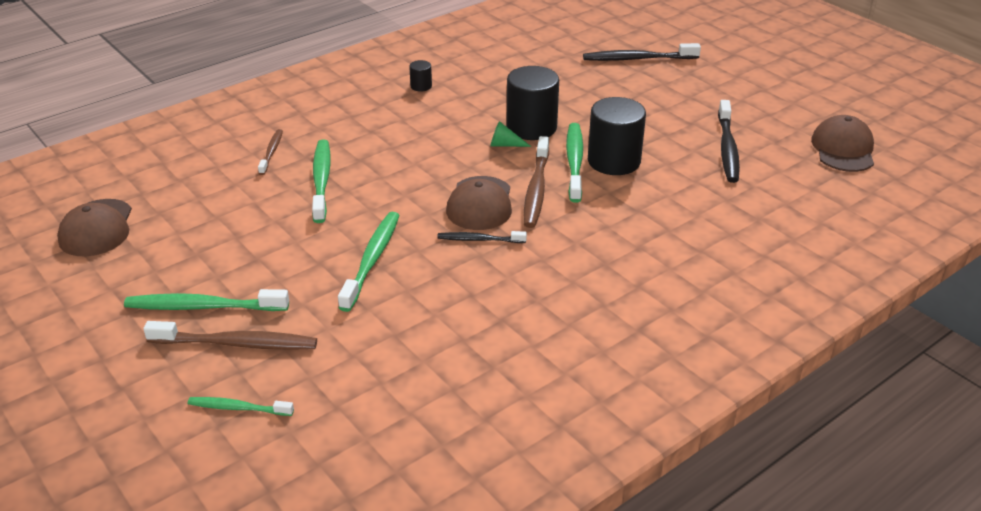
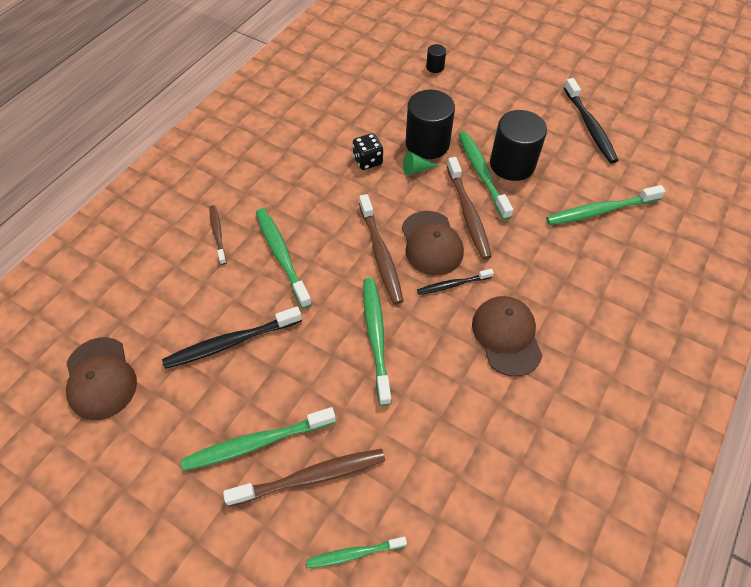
camera: 20 degrees left, 20 degrees up
black cylinder [409,60,432,91] -> black cylinder moved to [426,44,446,73]
black toothbrush [583,43,701,61] -> black toothbrush moved to [162,306,302,369]
brown cap [811,115,874,172] -> brown cap moved to [472,296,543,377]
none -> black dice [353,133,383,170]
none -> brown toothbrush [359,194,404,305]
none -> green toothbrush [546,185,665,225]

